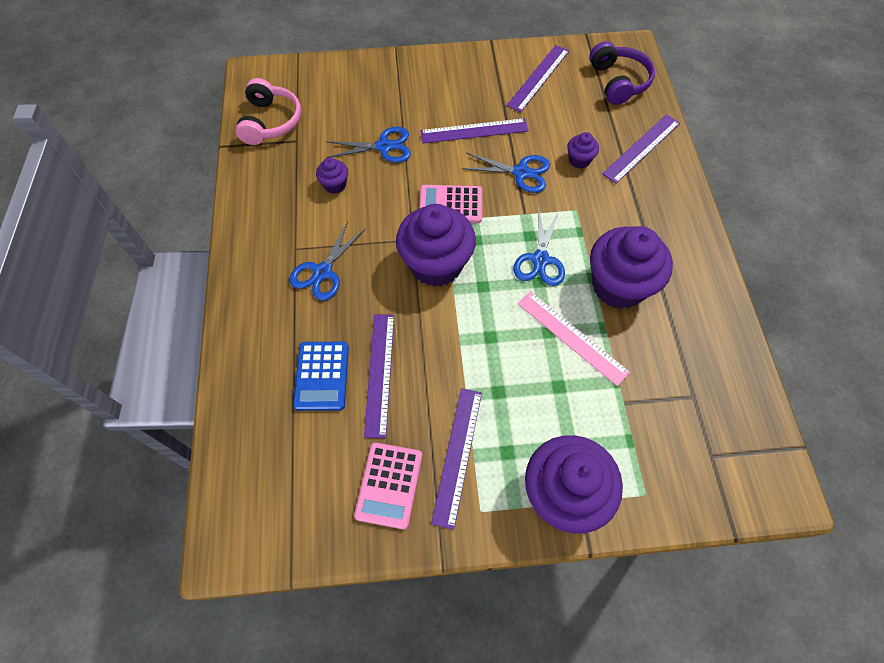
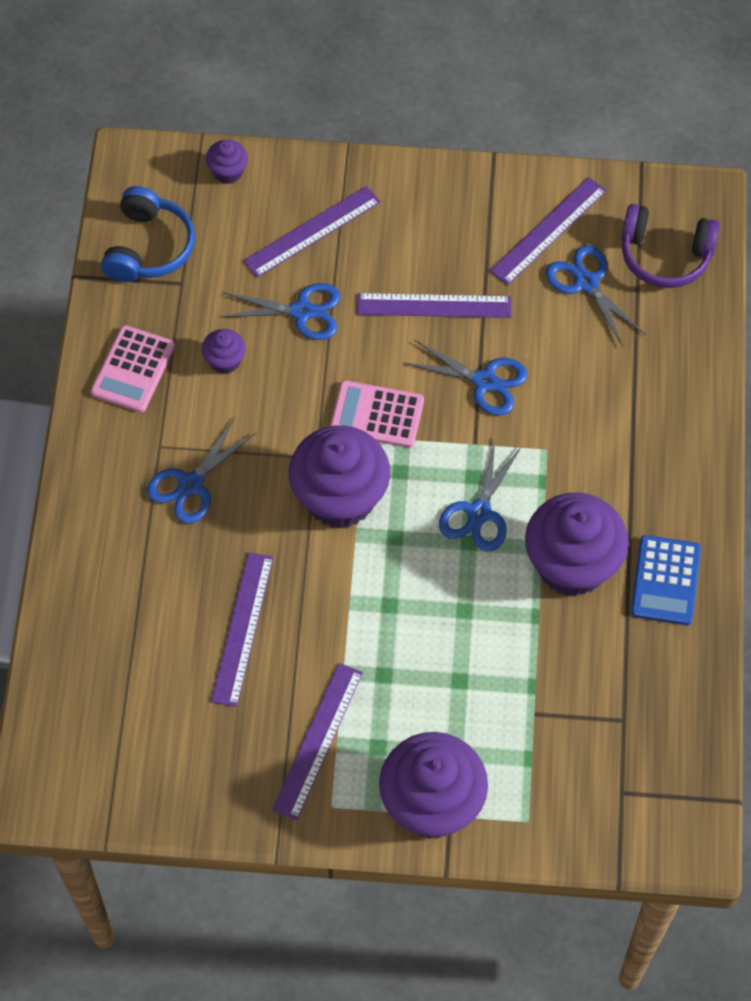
camera: 10 degrees right, 0 degrees up
pink headphones [236,78,301,145] -> blue headphones [101,186,195,282]
blue calculator [293,342,349,411] -> blue calculator moved to [631,535,701,625]
pink calculator [354,442,422,530] -> pink calculator moved to [91,325,175,413]
pink ruler [518,291,630,386] -> none
purple cupcake [567,132,599,168] -> purple cupcake moved to [206,140,248,184]
purple headphones [589,41,655,105] -> purple headphones turned 105 degrees clockwise [621,204,720,288]
purple ruler [602,114,680,183] -> purple ruler moved to [243,186,381,278]
none -> blue scissors [546,245,646,347]

